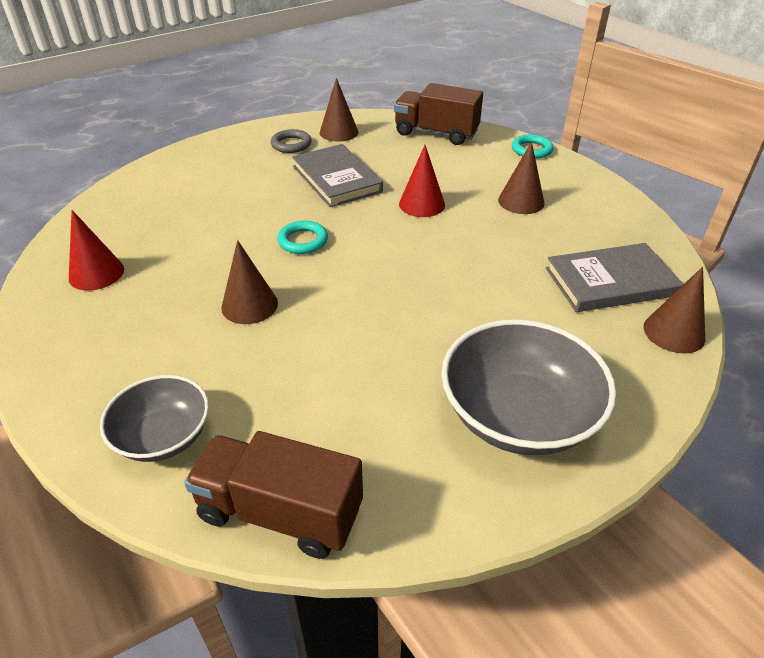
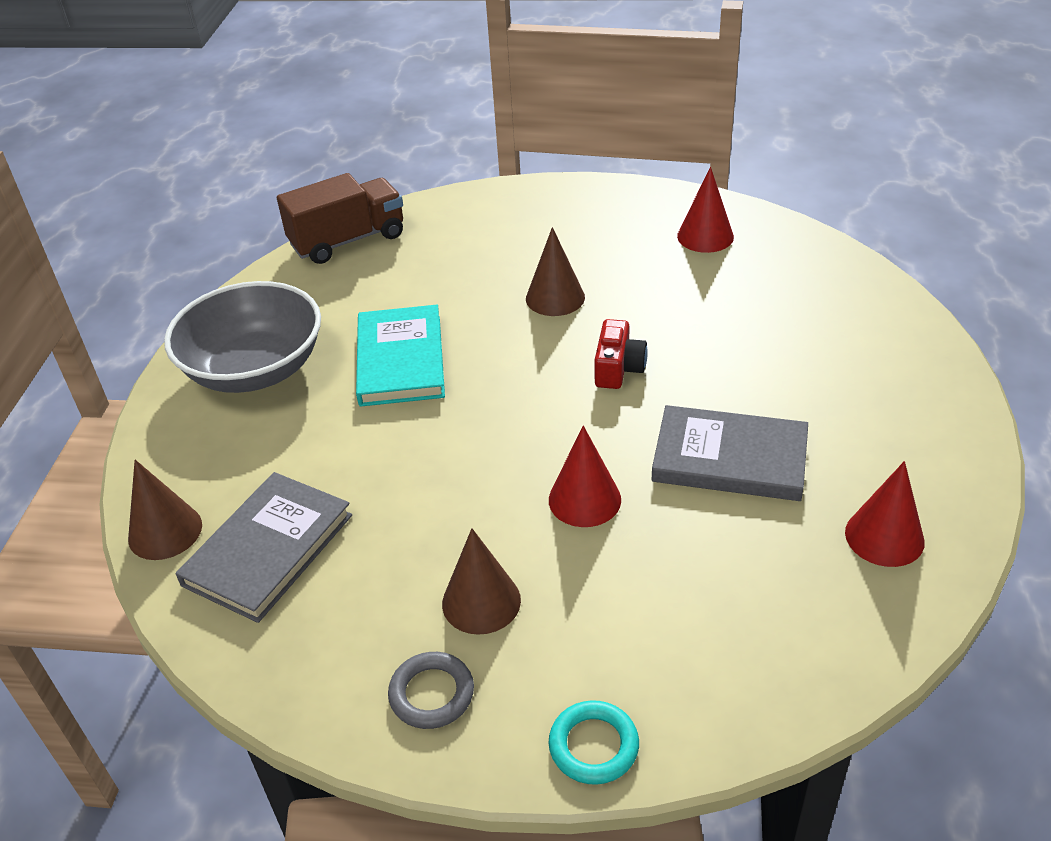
camera: 135 degrees right, 0 degrees up
grey bowl [100,375,209,462] -> none
grey ring [271,129,311,153] -> grey ring moved to [388,652,474,729]
turquoise ring [277,221,328,254] -> red camera [594,319,648,389]
brown cone [320,78,358,142] -> red cone [845,461,925,567]
brown truck [394,83,483,145] -> none
none -> turquoise book [356,305,445,407]

